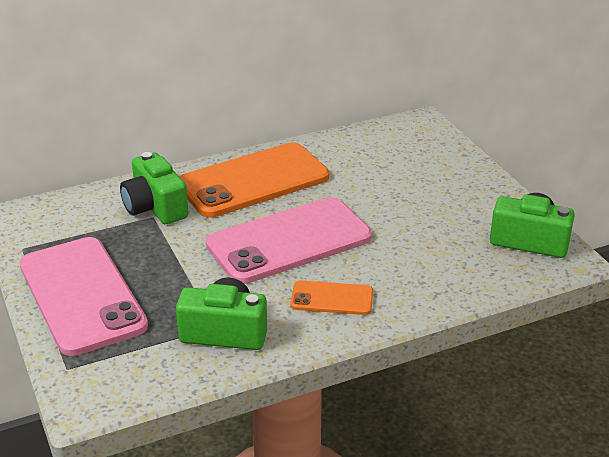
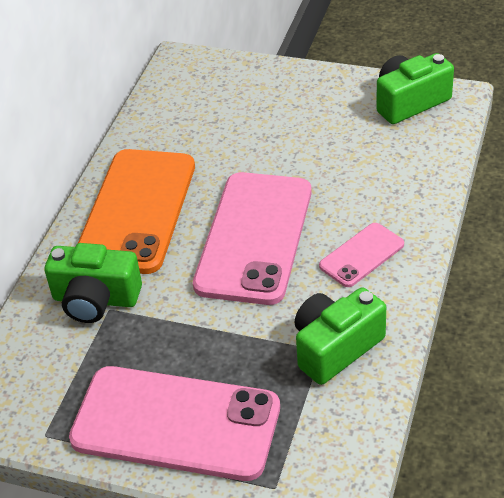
camera: 45 degrees left, 10 degrees up
orange phone [290,281,373,315] -> pink phone [319,223,404,287]

